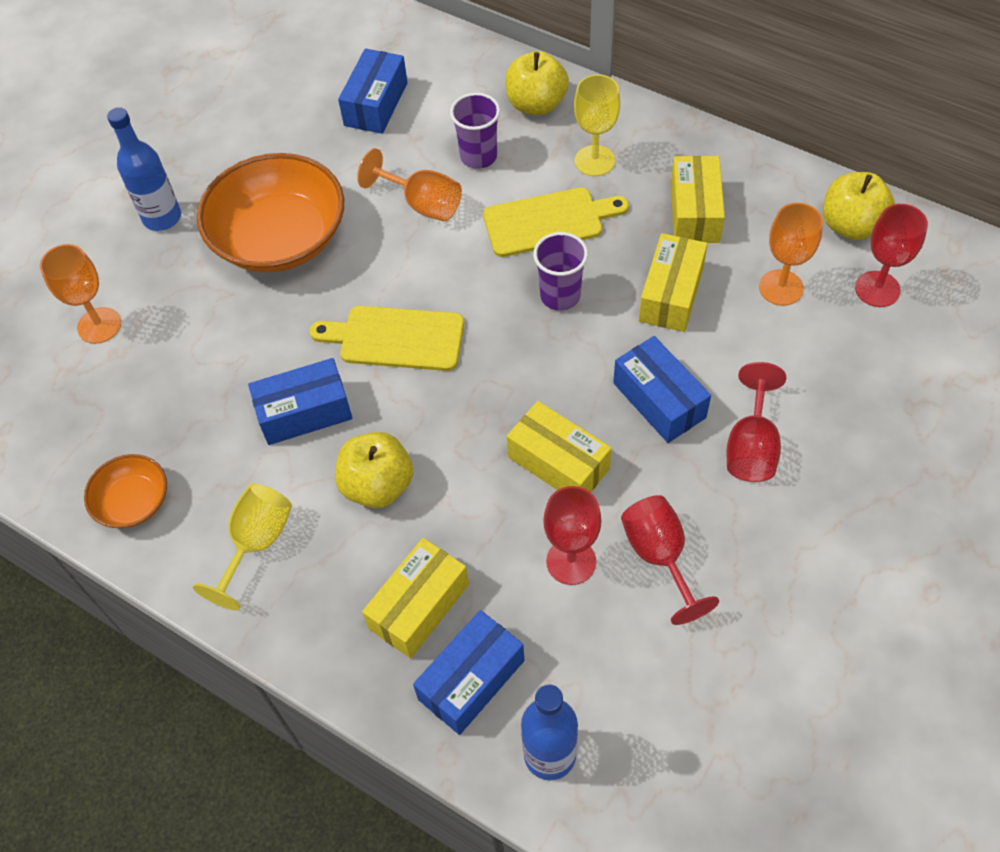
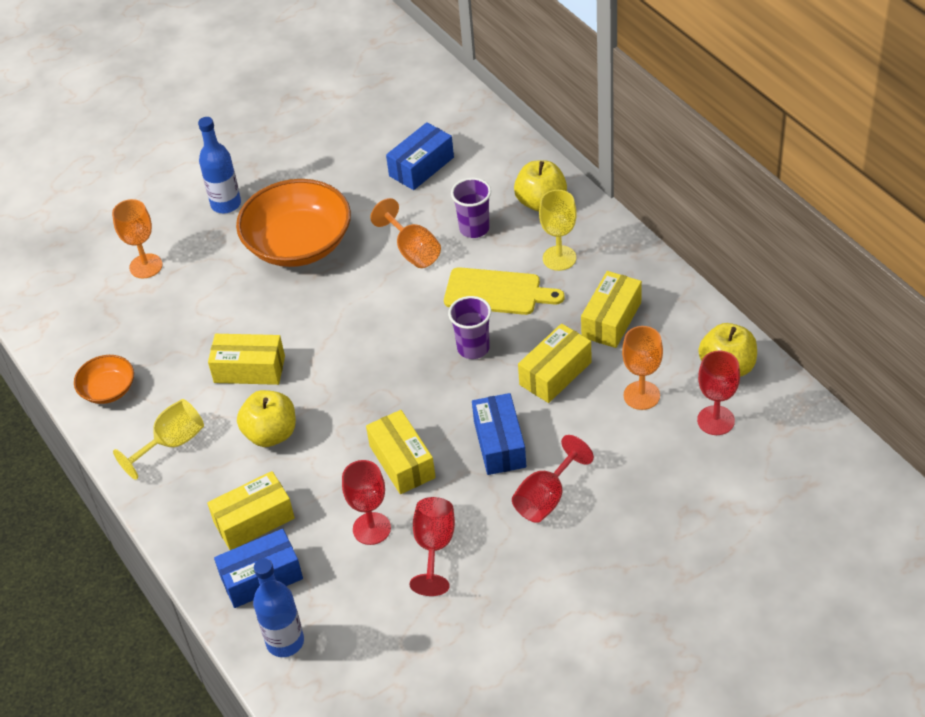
camera: 25 degrees right, 10 degrees down
blue box [248,358,352,445] -> yellow box [208,334,285,385]
yellow cutting board [310,306,464,371] -> none

